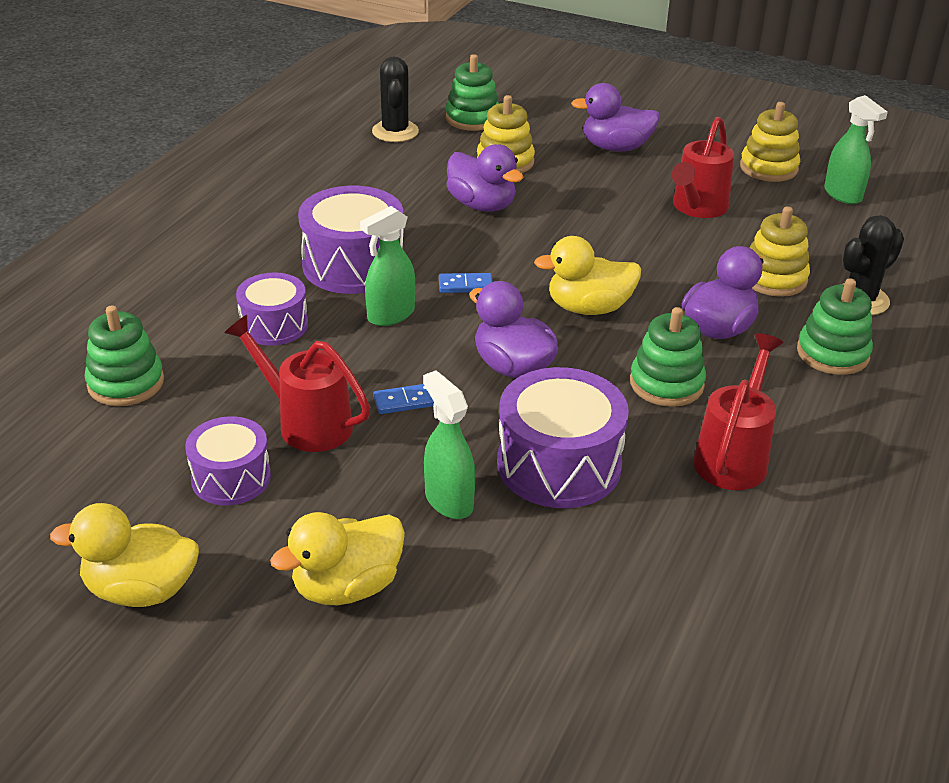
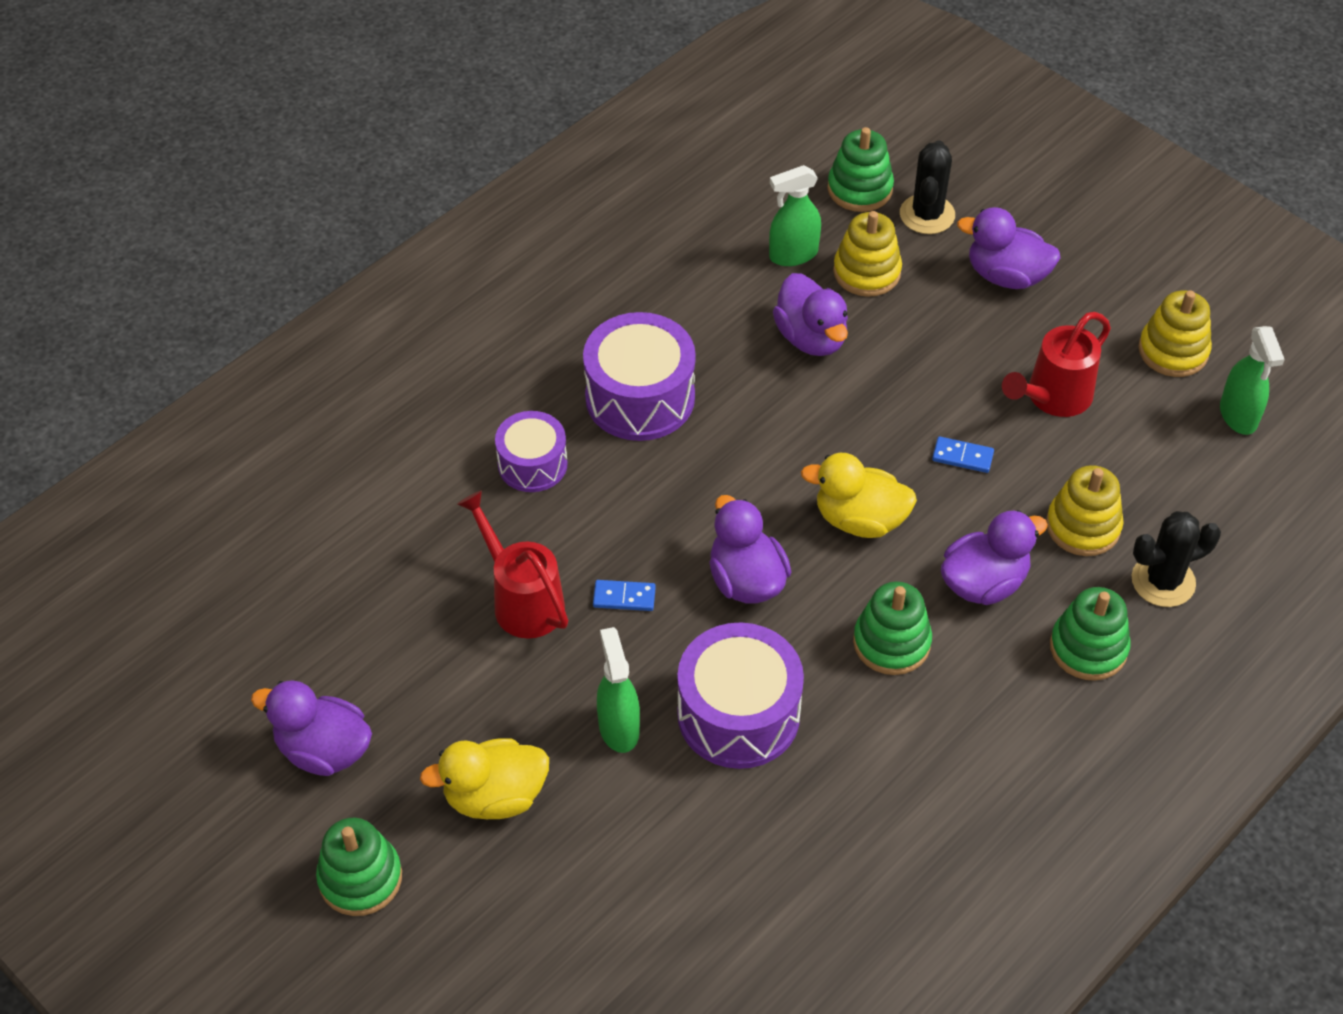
camera: 20 degrees right, 15 degrees up
yellow duck [50,503,199,607] -> purple duck [251,680,372,776]
green stacking toy [85,305,164,406] -> green stacking toy moved to [316,818,402,916]
purple drum [185,416,271,505] -> none
green spray bottle [360,206,415,326] -> green spray bottle moved to [769,165,821,266]
black cactus [372,56,419,142] -> black cactus moved to [900,140,955,234]
blue domino [439,273,493,293] -> blue domino moved to [932,436,994,473]
red watering can [693,333,783,490] -> none

